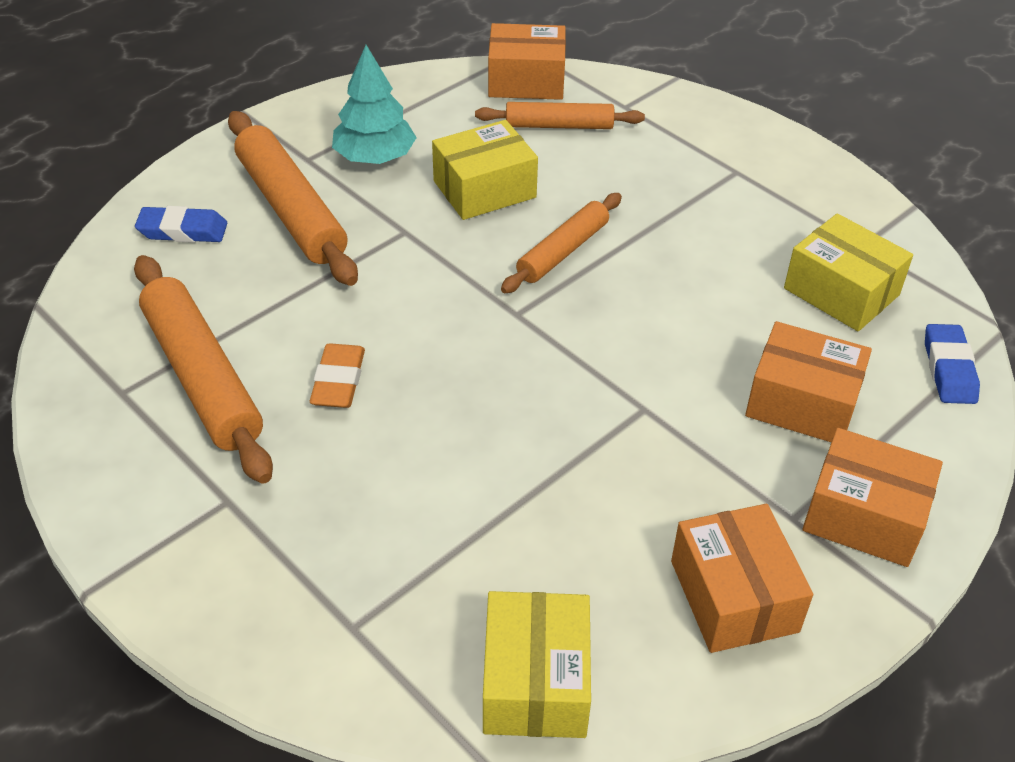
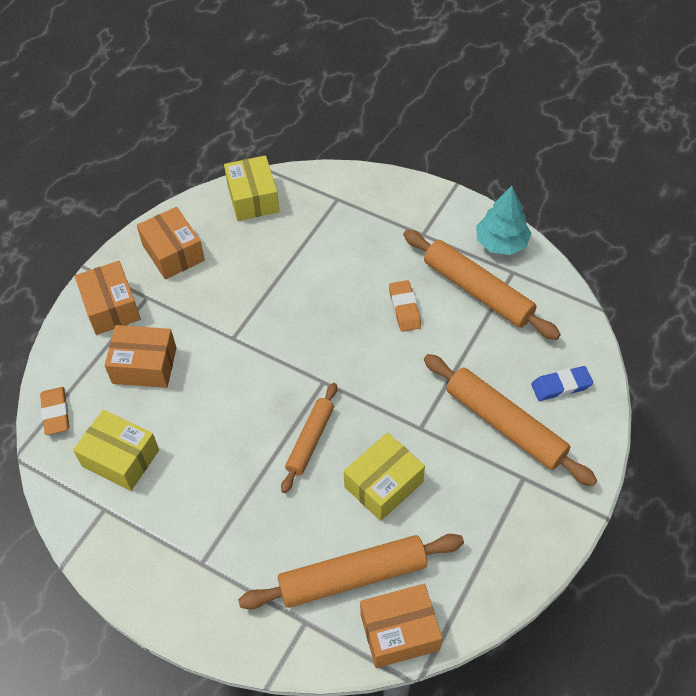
camera: 165 degrees right, 10 degrees up
turquoise tree [332,45,417,164] -> turquoise tree moved to [476,186,531,255]
orange rolling pin [475,102,645,129] -> orange rolling pin [238,534,464,610], size x1.63
orange box [802,428,943,567] -> orange box turned 60 degrees clockwise [74,261,141,335]
blue eraser [925,324,980,404] -> orange eraser [40,387,69,435]

